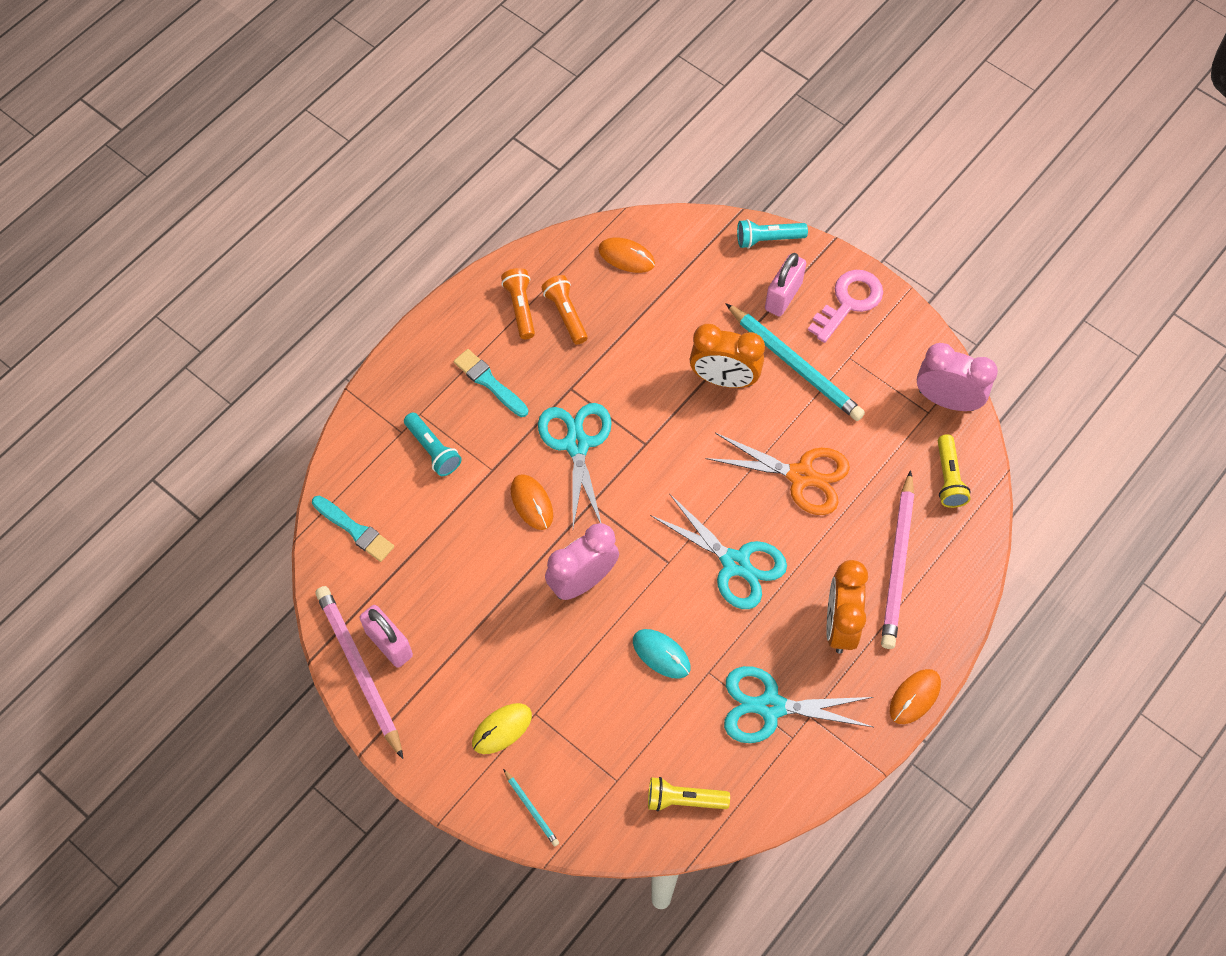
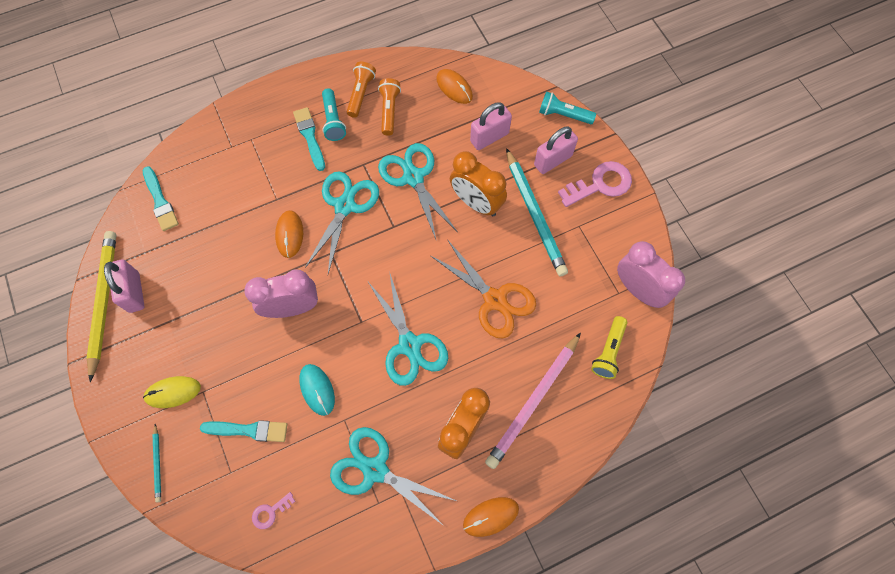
camera: 25 degrees right, 5 degrees up
pink pencil [315,586,403,759] -> yellow pencil [86,231,117,382]
turquoise flashlight [404,412,462,476] -> turquoise flashlight moved to [322,88,346,141]
yellow flashlight [648,777,730,812] -> pink key [252,492,295,529]
none -> turquoise brush [200,420,288,442]
none -> turquoise scissors [378,143,457,239]
none -> pink padlock [470,102,512,150]

